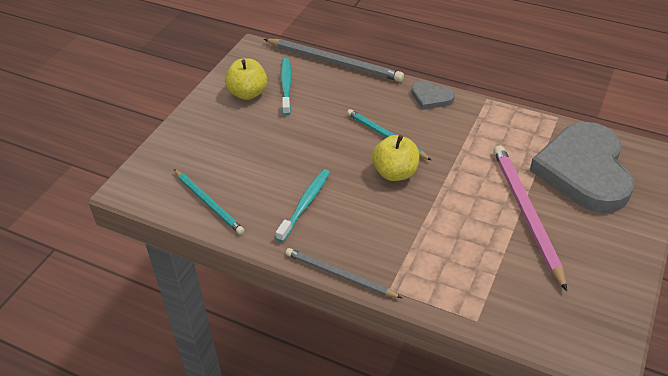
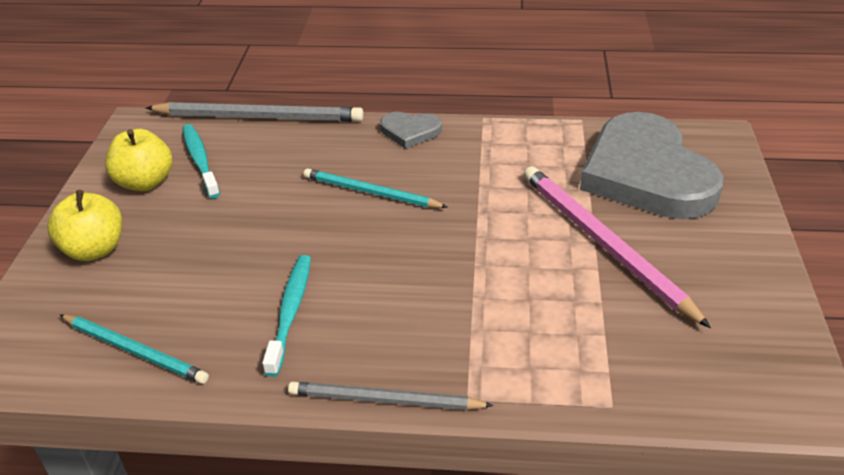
camera: 20 degrees left, 5 degrees down
yellow apple [372,135,419,181] -> yellow apple moved to [47,190,122,261]

